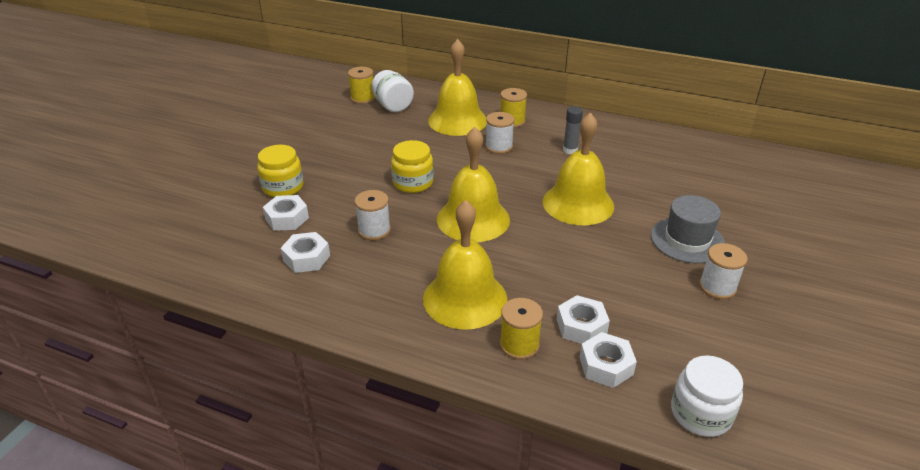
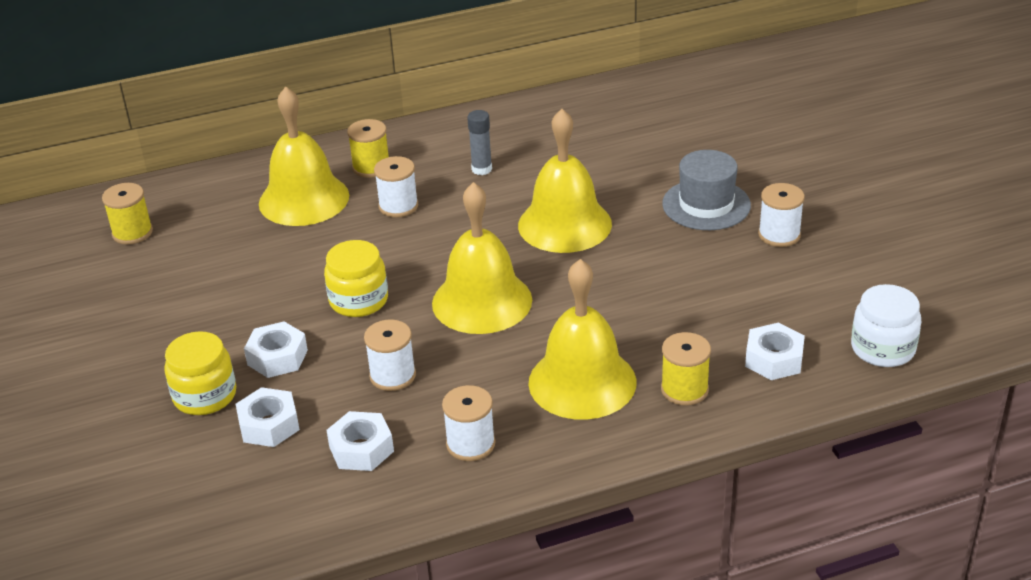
camera: 40 degrees left, 0 degrees up
white jar [371,70,414,112] -> none
white nut [557,295,610,344] -> white nut moved to [244,321,308,378]
none -> white spool [442,385,495,461]

